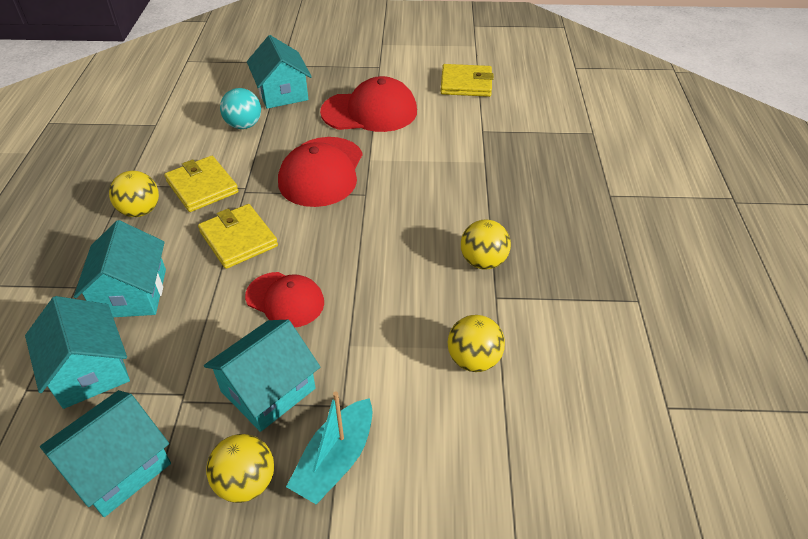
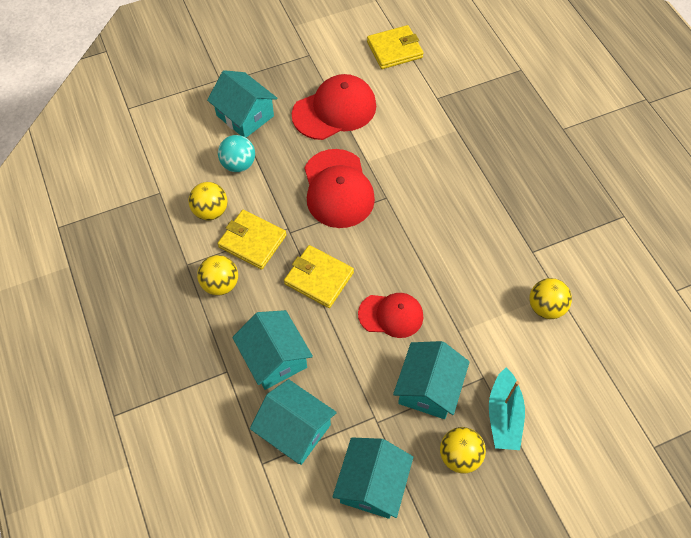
camera: 25 degrees left, 15 degrees up
yellow ball [461,219,511,270] -> yellow ball moved to [188,182,227,220]

